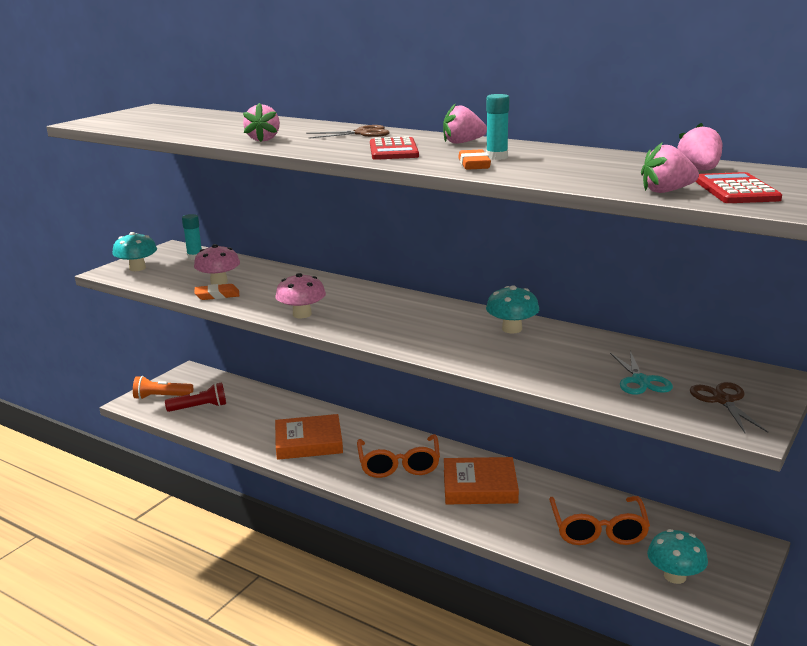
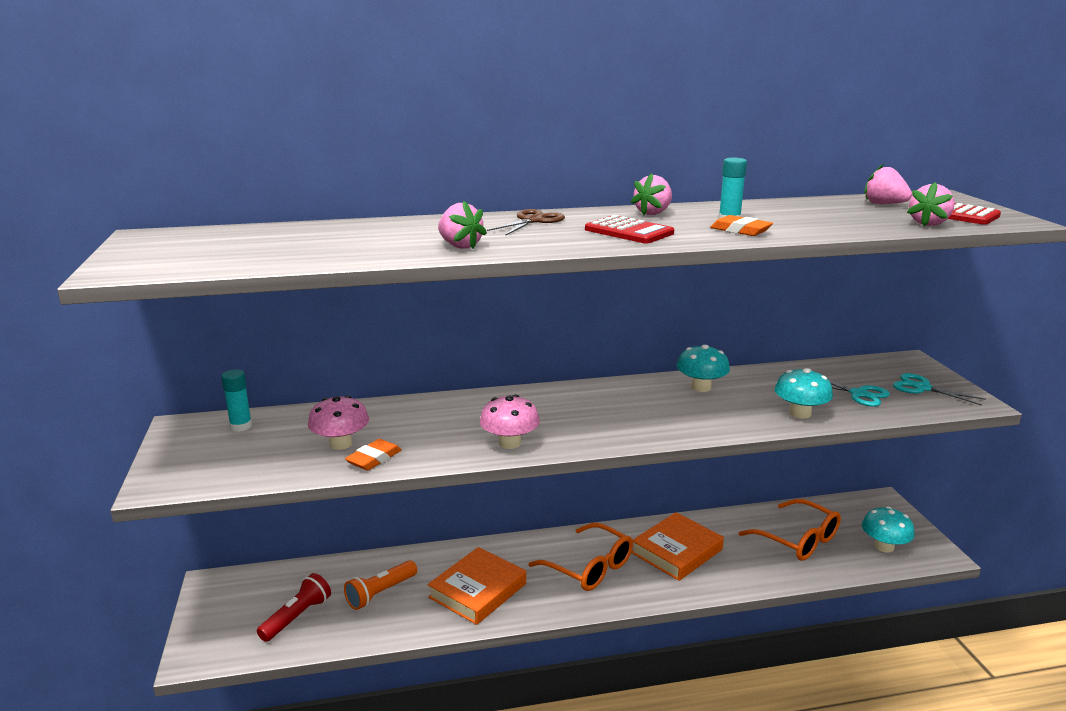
camera: 45 degrees left, 0 degrees up
turquoise mushroom [112,232,157,271] -> turquoise mushroom moved to [774,368,833,419]
orange flashlight [133,376,193,400] -> orange flashlight moved to [344,560,417,610]
brown scissors [690,382,768,433] -> turquoise scissors [893,373,986,406]

